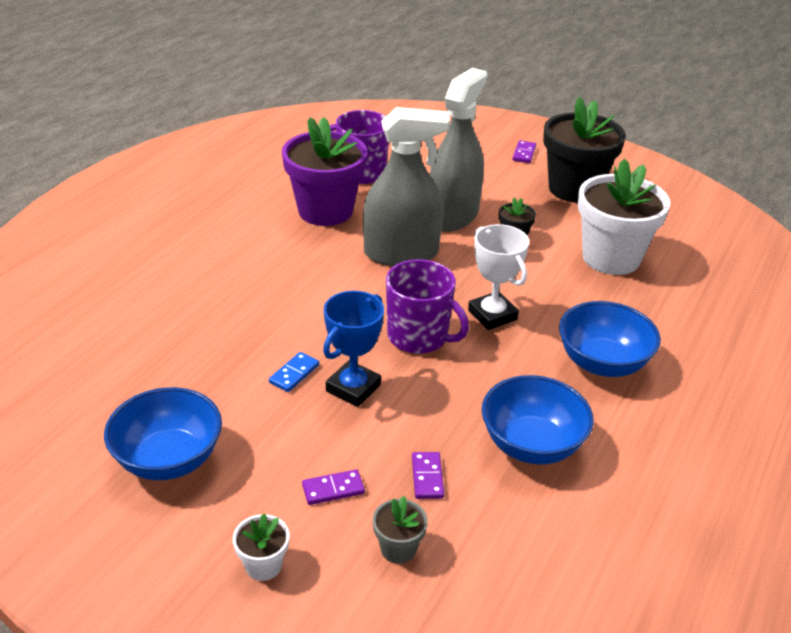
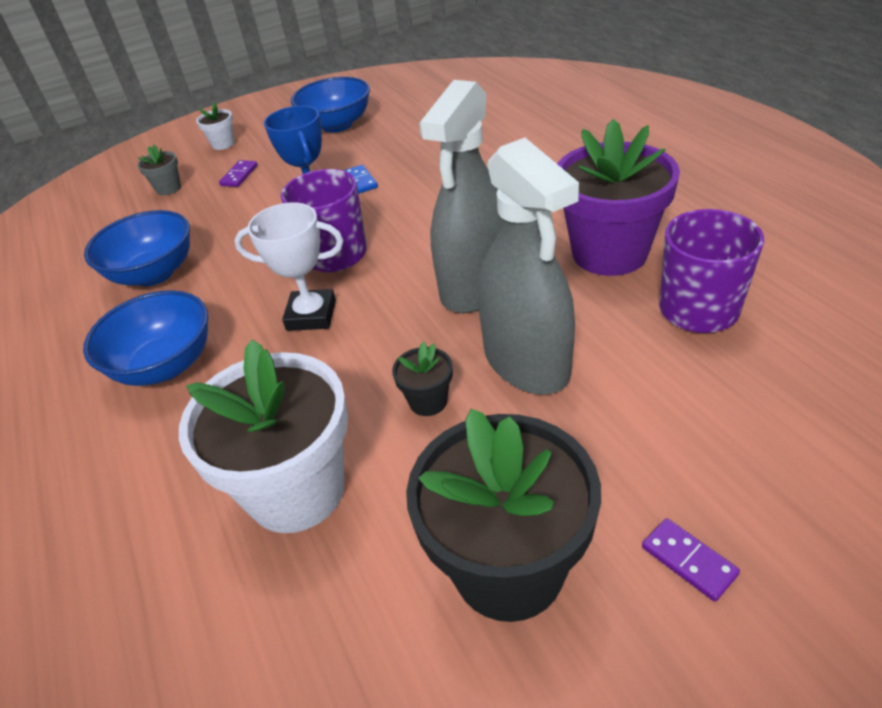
camera: 130 degrees right, 5 degrees up
purple domino [412,452,444,499] -> none

